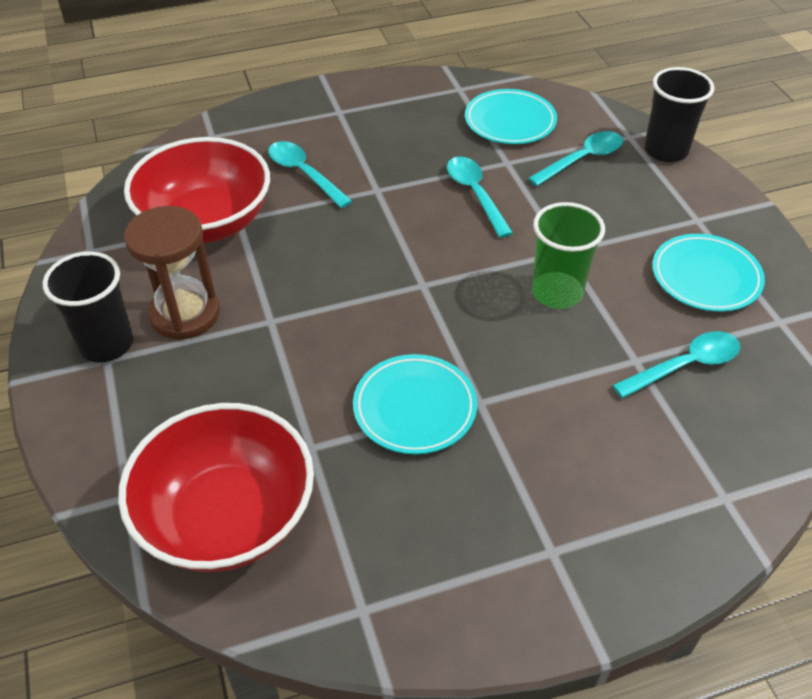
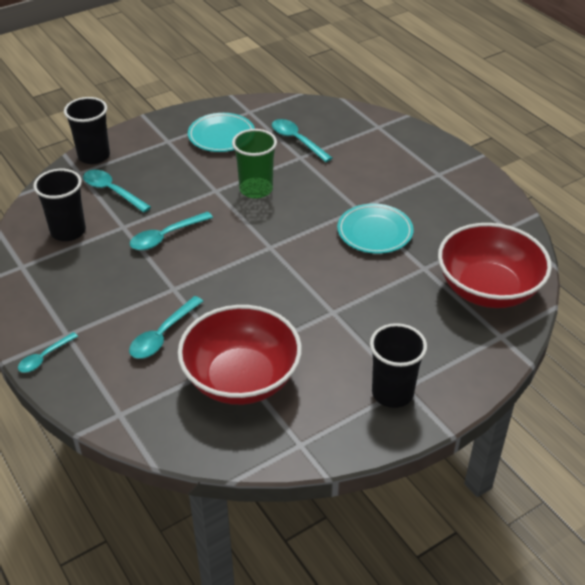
camera: 105 degrees left, 5 degrees down
brown hourglass [124,206,220,340] -> none
turquoise plate [465,89,557,144] -> black cup [33,169,86,241]
none -> turquoise spoon [18,332,78,373]

